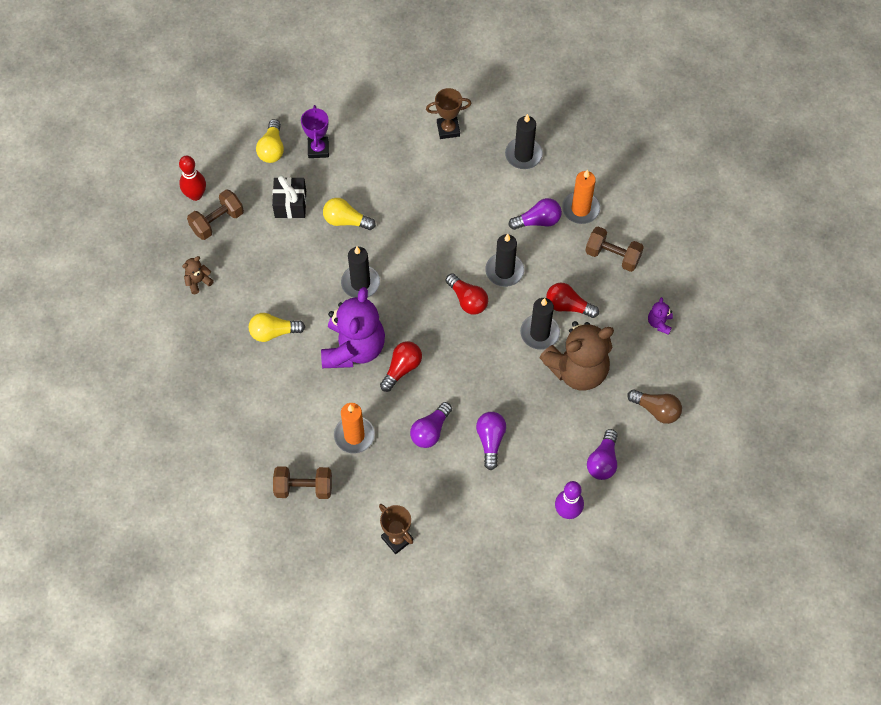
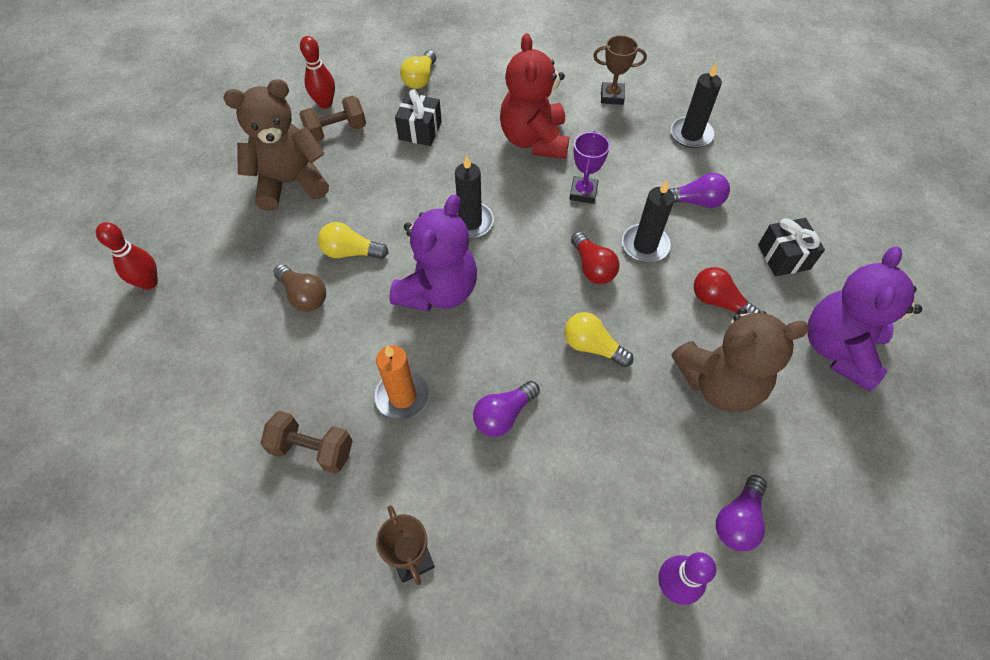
camera: 15 degrees right, 5 degrees down
brown teddy bear [182,256,214,294] -> brown teddy bear [223,79,329,211], size x2.44
purple trophy [301,105,329,158] -> purple trophy moved to [569,131,610,204]
yellow light bulb [323,198,376,230] -> yellow light bulb moved to [564,312,633,367]
red light bulb [380,341,422,392] -> none
purple light bulb [476,412,506,470] -> none
black candle [520,298,560,350] -> none
orange candle [562,170,600,224] -> none
brown dumbbell [585,226,644,272] -> black gift [758,218,825,276]
brown light bulb [627,389,682,424] -> brown light bulb moved to [273,264,326,312]
purple teddy bear [648,297,673,335] -> purple teddy bear [808,247,922,392], size x2.44
none -> red bowling pin [96,222,158,290]
none -> red teddy bear [500,33,569,159]

